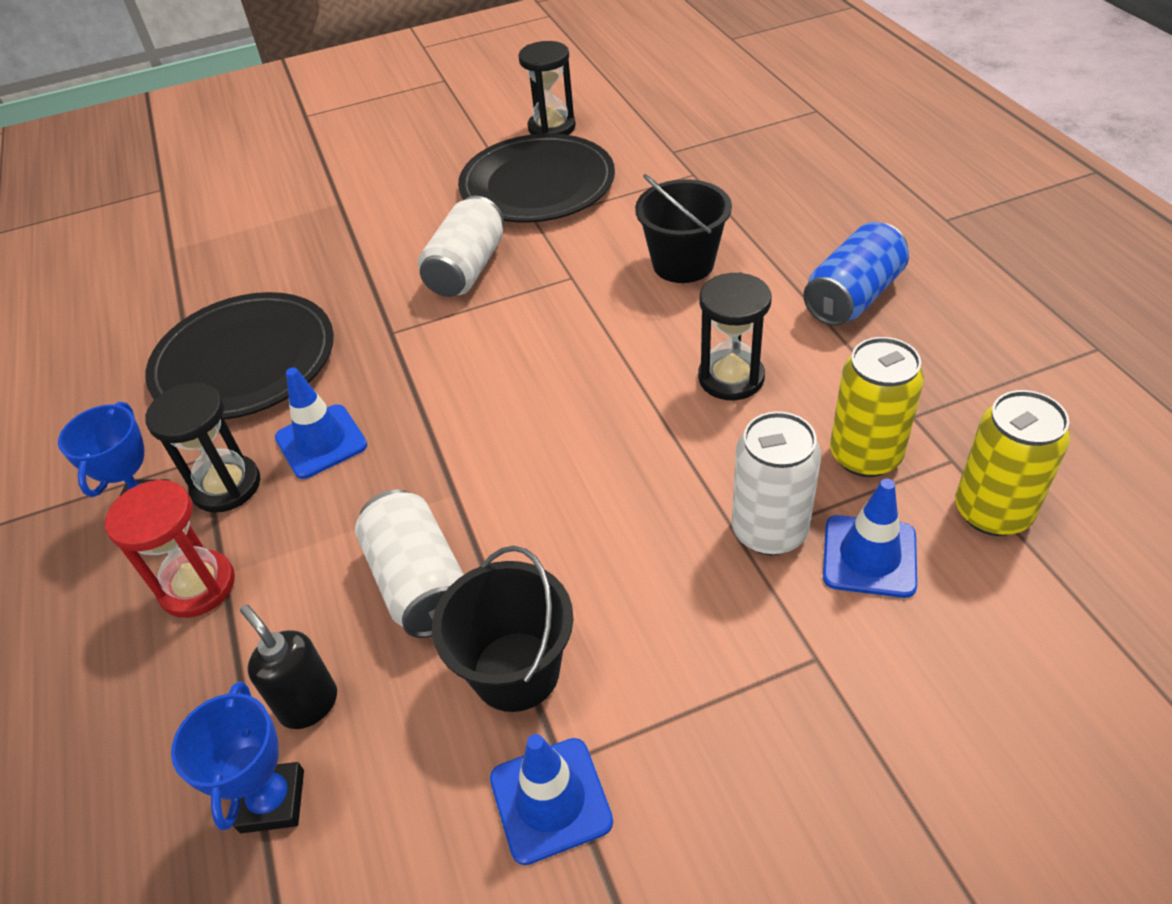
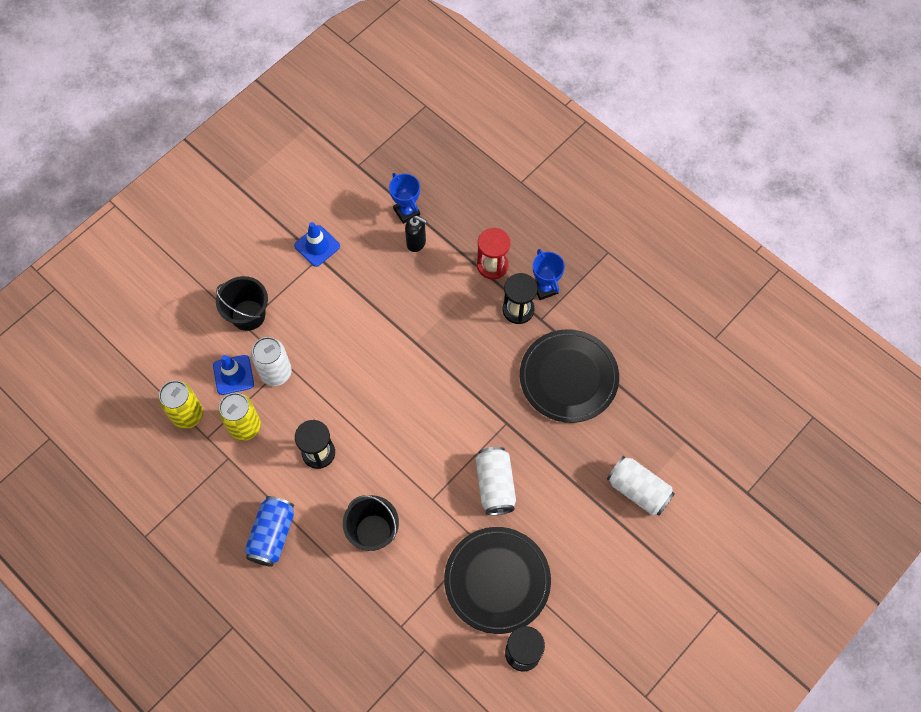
camera: 150 degrees right, 20 degrees up
blue traffic cone [275,367,367,479] -> none
white can [355,490,464,638] -> white can moved to [607,456,675,516]
black bucket [432,546,574,712] -> black bucket moved to [216,276,268,331]

